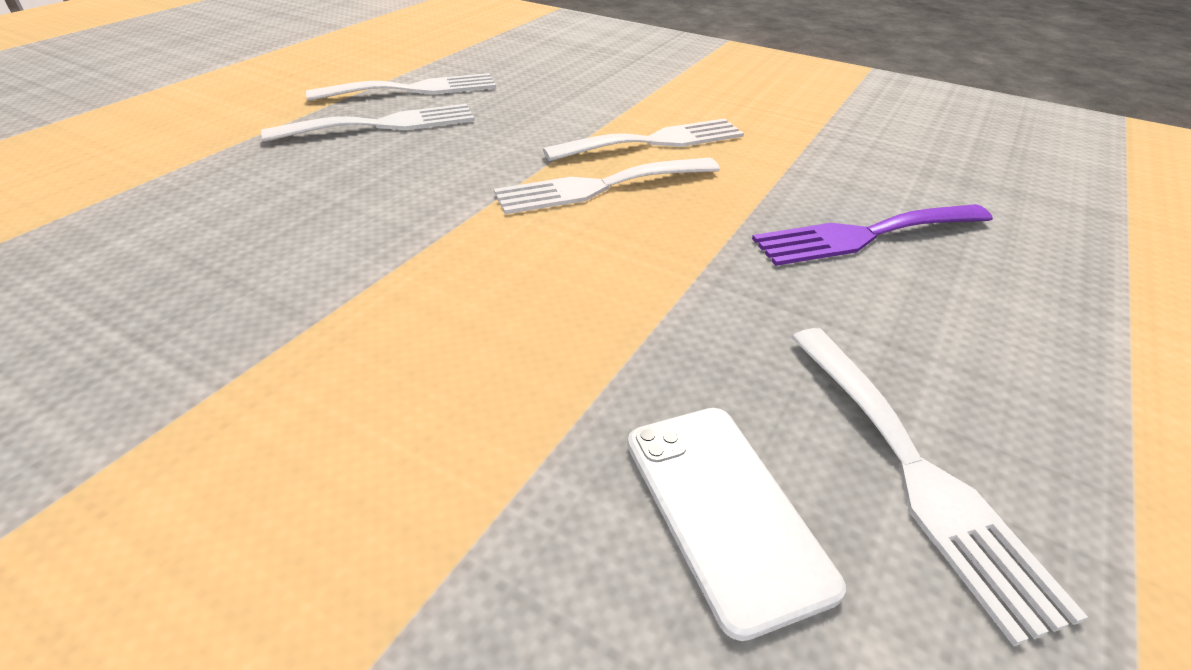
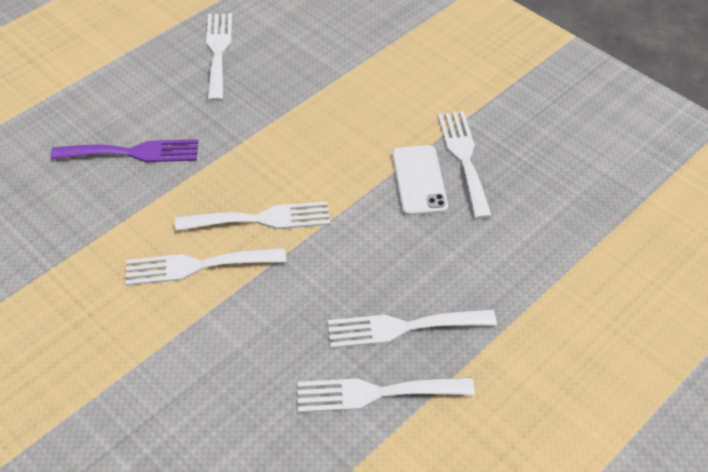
camera: 165 degrees left, 10 degrees up
white phone [628,408,846,641] -> white phone moved to [392,145,448,216]
none -> white fork [438,111,492,219]

